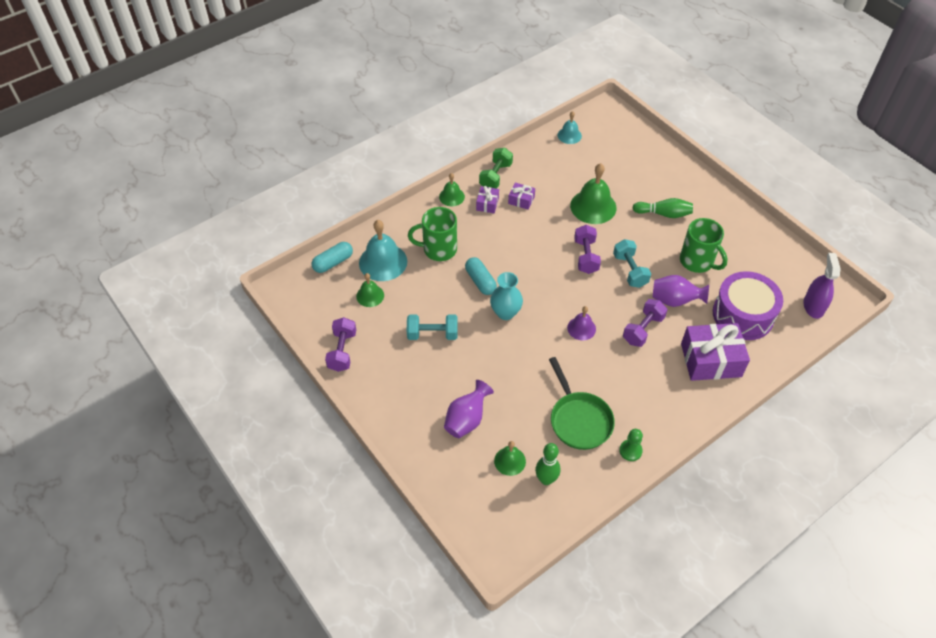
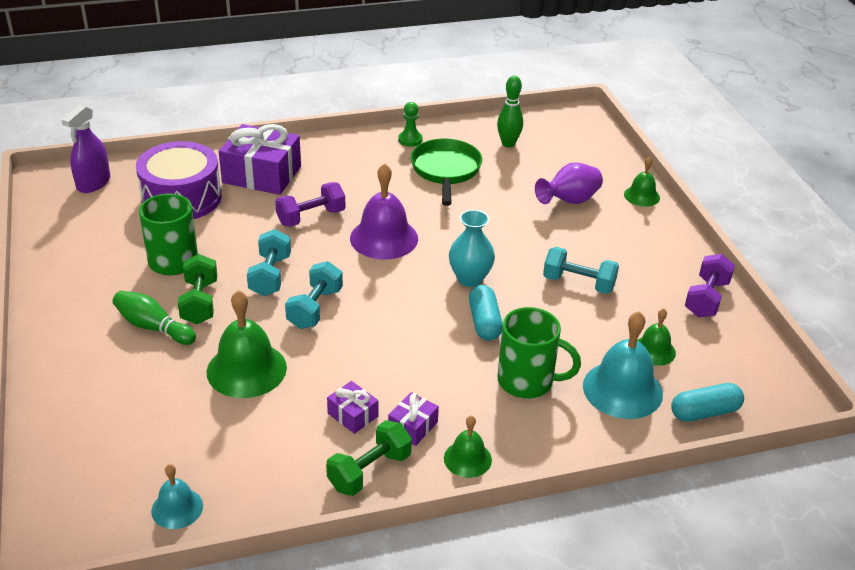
camera: 160 degrees left, 15 degrees down
green bell [494,441,526,476] -> green bell moved to [624,157,660,207]
purple bell [567,306,596,340] -> purple bell [350,163,418,259], size x1.78
purple dumbbell [574,225,601,274] -> turquoise dumbbell [285,261,343,329]
purple vase [653,275,709,307] -> none
none -> green dumbbell [178,254,217,324]

